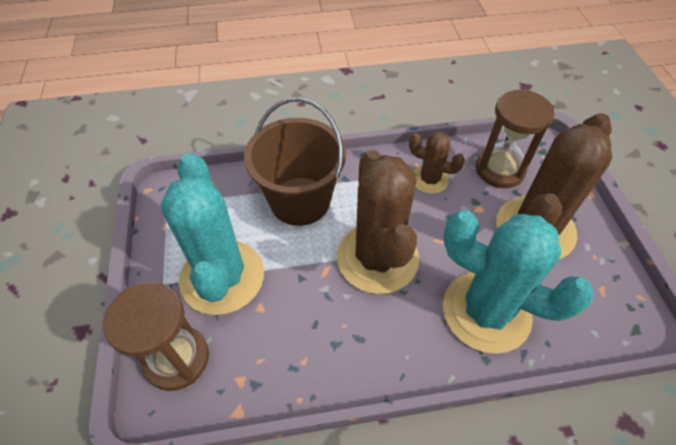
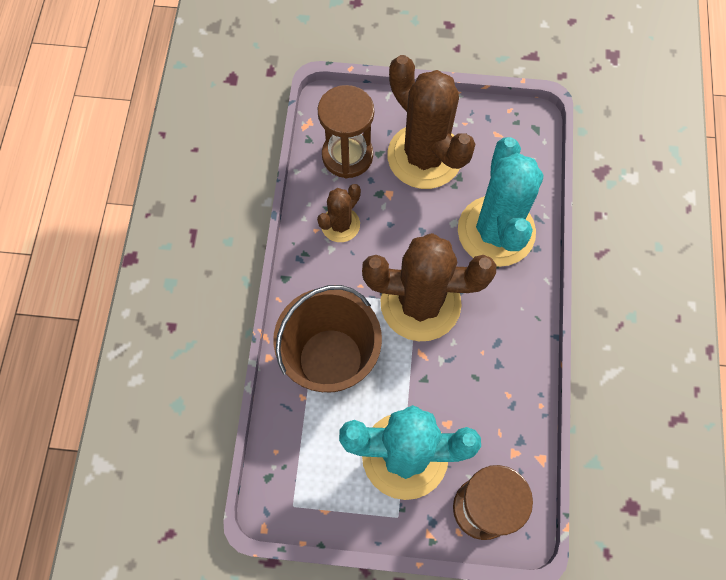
camera: 75 degrees left, 15 degrees up
turquoise cactus [443,210,594,354] -> turquoise cactus turned 45 degrees counterclockwise [458,137,543,267]

